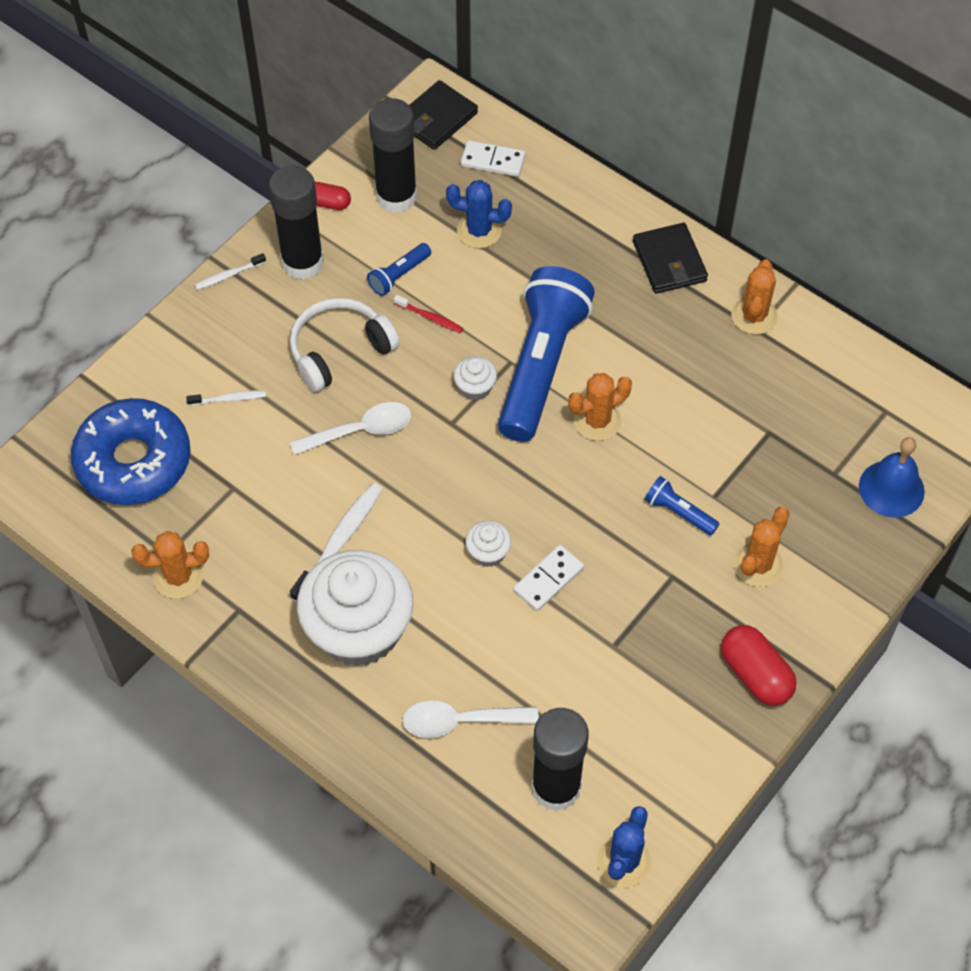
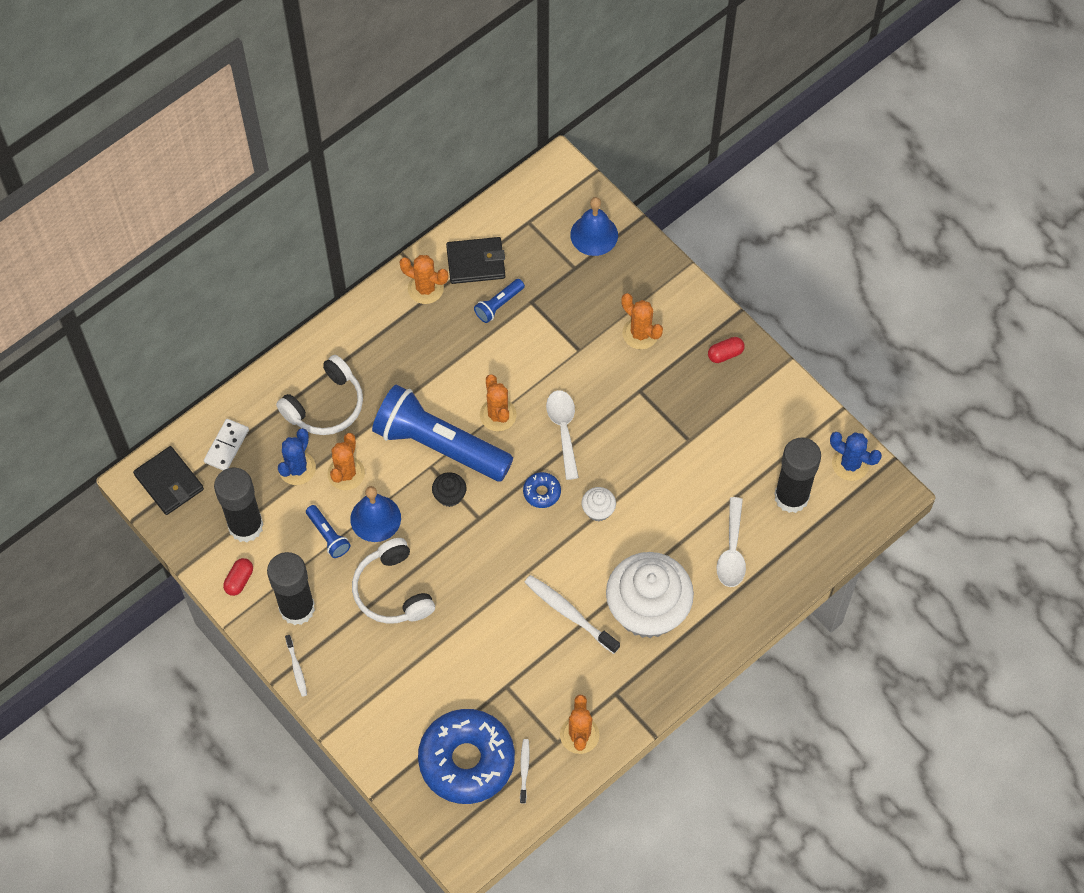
camera: 80 degrees left, 5 degrees up
white toothbrush [186,391,266,406] -> white toothbrush moved to [520,739,530,804]
white spoon [290,402,411,455] -> white spoon moved to [546,390,579,480]
red toothbrush [394,295,464,333] -> blue bell [350,486,401,542]
white cupcake [454,356,497,400] -> black cupcake [432,472,466,507]
white domino [513,545,584,611] -> none
black wallet [633,223,708,294] -> black wallet moved to [446,237,505,284]
blue flashlight [645,476,719,536] -> blue flashlight moved to [474,279,525,323]
red capsule [721,625,797,706] -> red capsule [708,337,744,363], size x0.60
none -> white headphones [276,355,363,435]
none -> orange cactus [327,433,365,490]
none -> blue donut [523,472,561,508]

